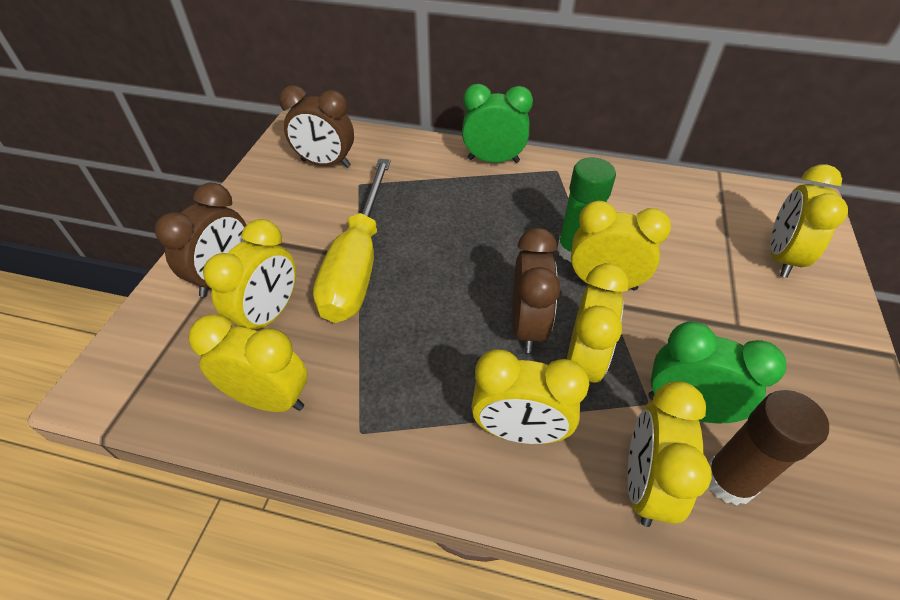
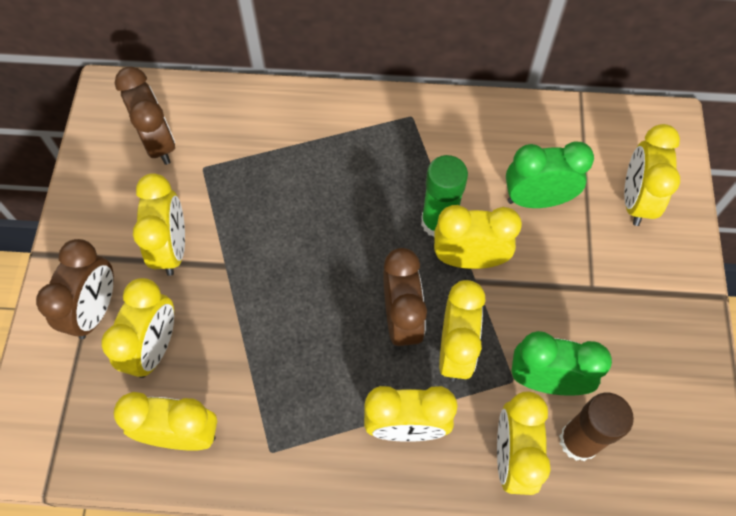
camera: 10 degrees left, 15 degrees up
brown clock [279,85,354,168] -> brown clock turned 120 degrees counterclockwise [115,66,175,165]
yellow screwdriver [313,159,391,323] -> none
green clock [462,84,533,163] -> green clock moved to [506,141,594,208]
none -> yellow clock [133,173,185,276]

